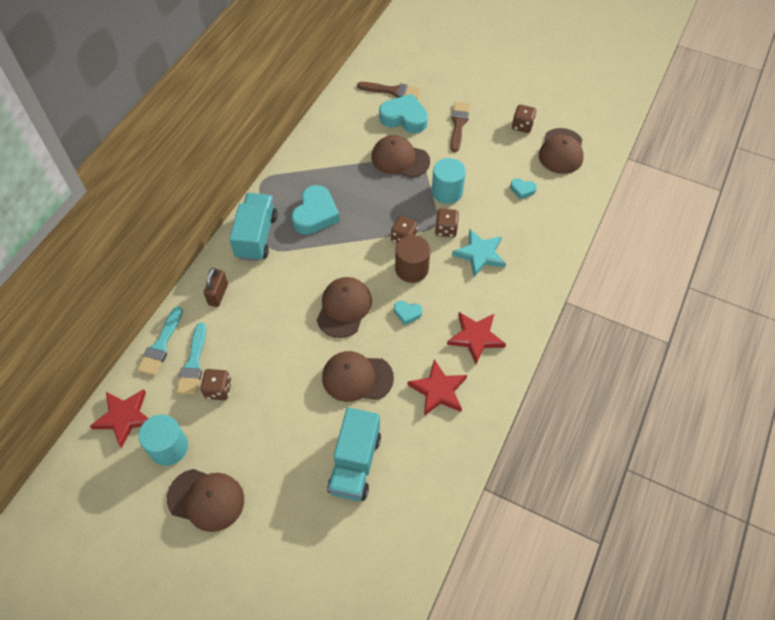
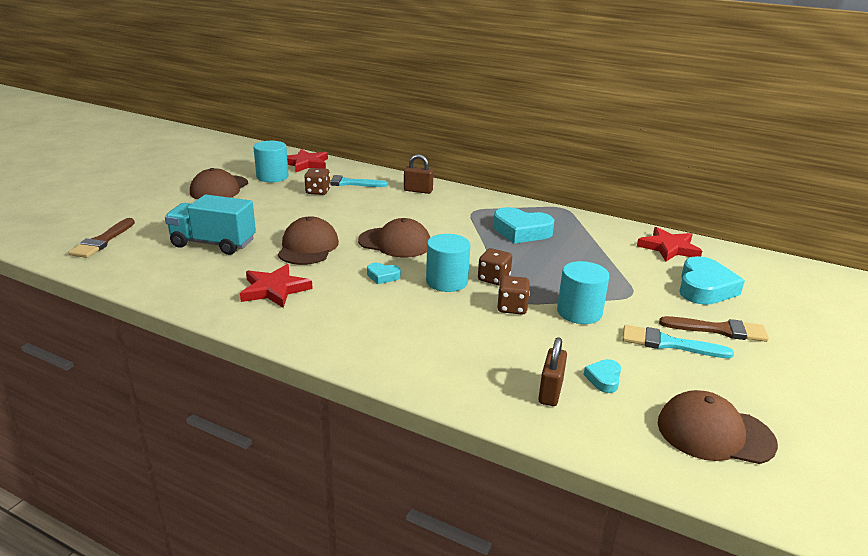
camera: 90 degrees right, 30 degrees down
turquoise brush [137,306,183,376] -> turquoise brush moved to [622,325,734,358]
turquoise truck [229,193,277,261] -> none
brown brush [357,82,420,99] -> brown brush moved to [68,218,135,258]
brown cap [371,135,430,178] -> none
turquoise heart [394,301,422,325] -> turquoise heart turned 90 degrees counterclockwise [367,263,401,284]
brown cylinder [395,235,430,283] -> turquoise cylinder [426,234,470,292]
red star [447,312,506,364] -> red star moved to [637,227,702,261]
turquoise star [452,229,506,277] -> none
brown dice [512,104,536,133] -> none
none -> brown padlock [538,337,567,406]

